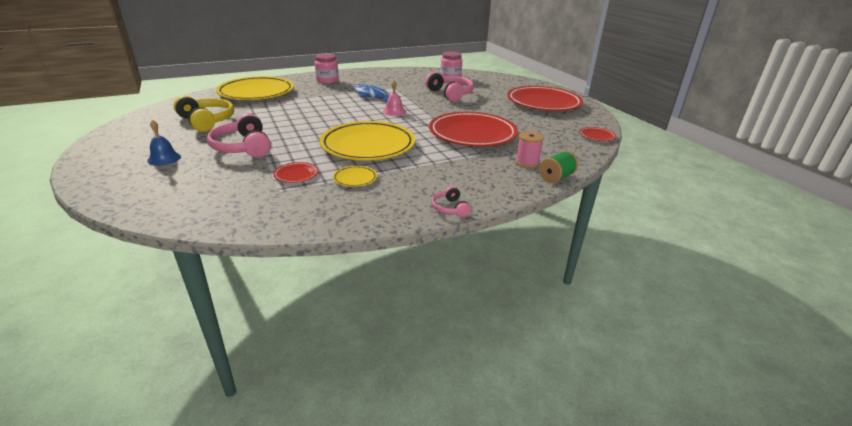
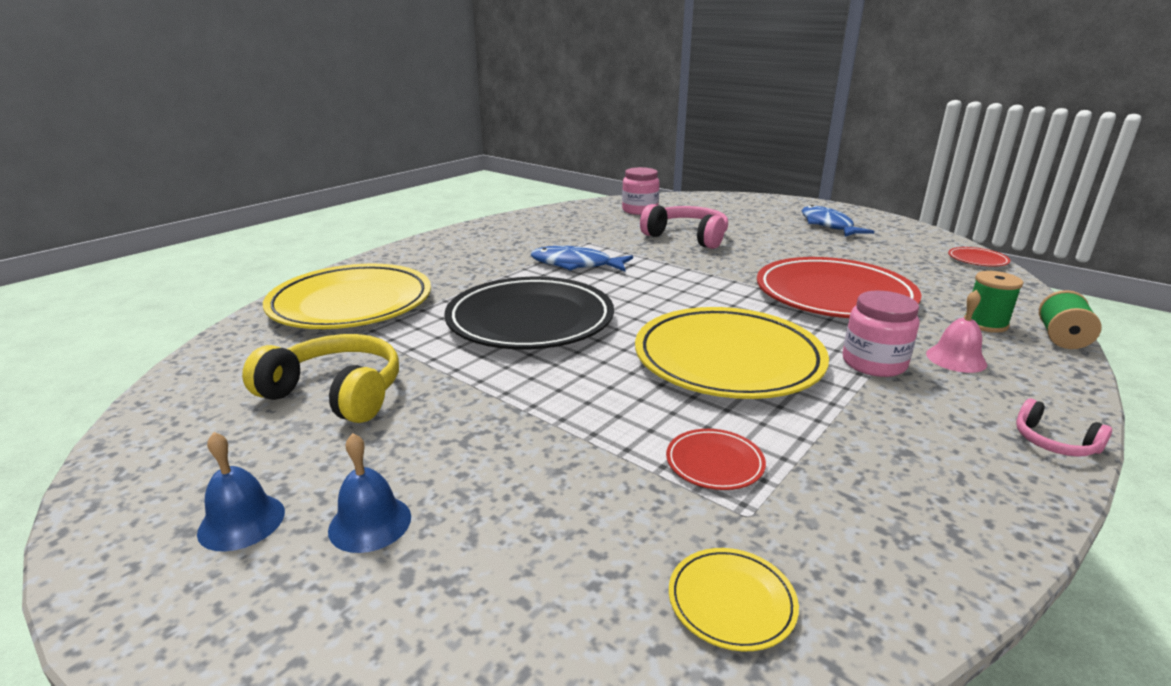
camera: 25 degrees left, 5 degrees down
pink headphones [207,113,271,157] -> none
pink jar [315,54,339,84] -> pink jar moved to [843,291,920,377]
yellow plate [333,166,377,187] -> yellow plate moved to [669,548,799,651]
pink bell [383,80,406,116] -> pink bell moved to [926,290,987,373]
red plate [507,86,583,111] -> blue fish [801,205,874,237]
pink spool [515,131,544,168] -> green spool [964,271,1023,333]
none -> blue bell [197,432,285,552]
none -> black plate [444,277,614,349]

